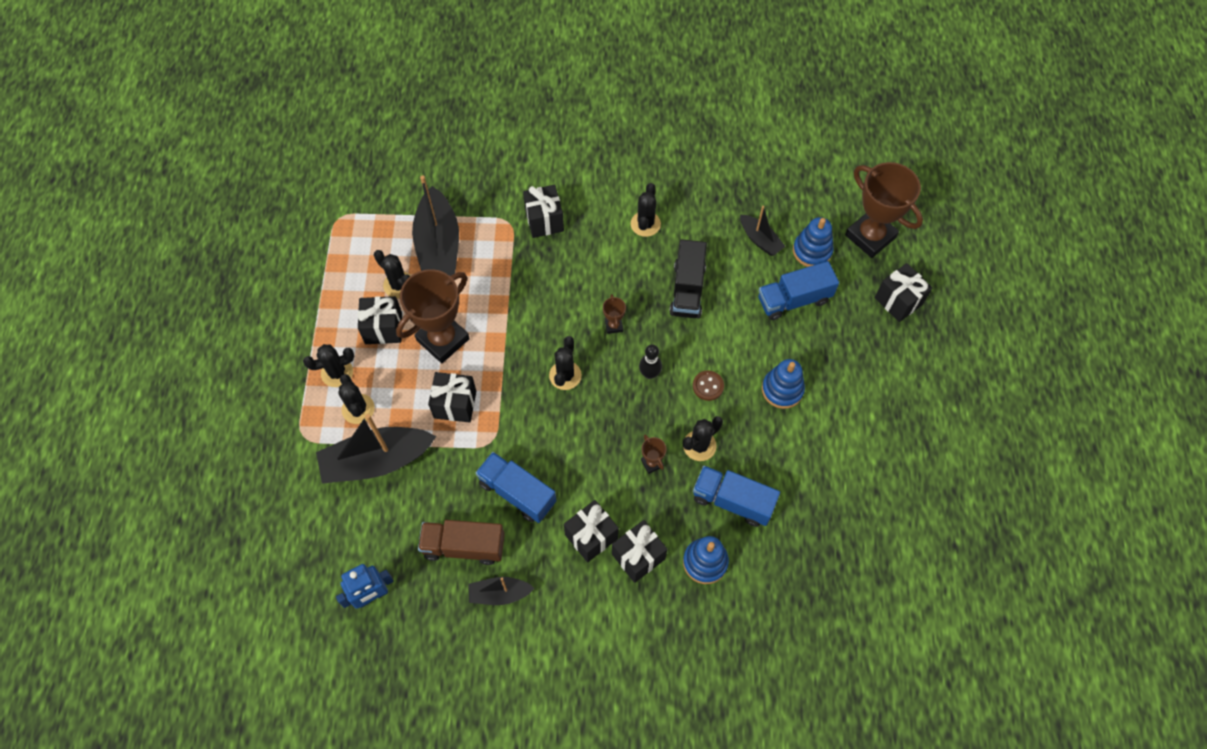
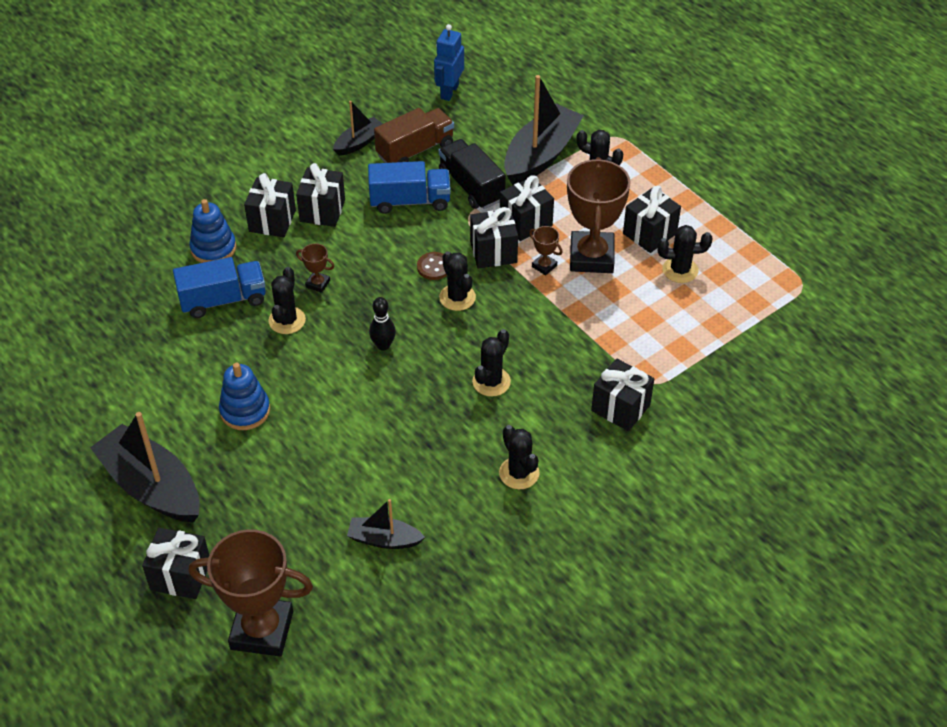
camera: 140 degrees right, 15 degrees down
black cactus [303,344,354,387] -> black cactus moved to [472,329,511,397]
black boat [412,175,459,276] -> black boat moved to [90,412,200,523]
brown trophy [603,294,626,334] -> brown trophy moved to [529,226,563,276]
black truck [669,239,707,318] -> black truck moved to [439,139,506,209]
brown button [693,370,724,401] -> brown button moved to [417,252,447,280]
blue truck [758,261,839,320] -> none
blue stacking toy [793,217,833,267] -> none
none -> black gift [470,207,518,269]

